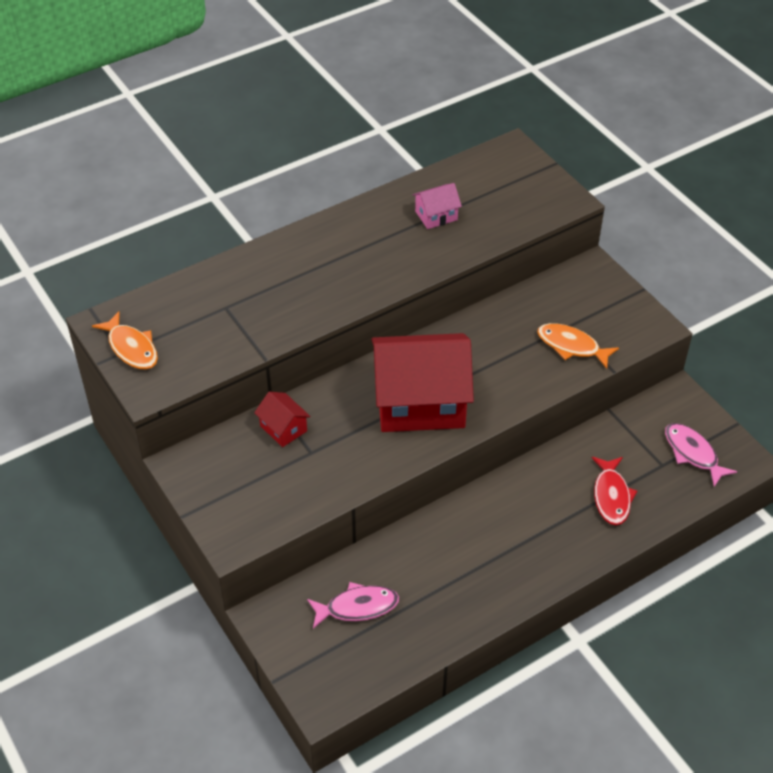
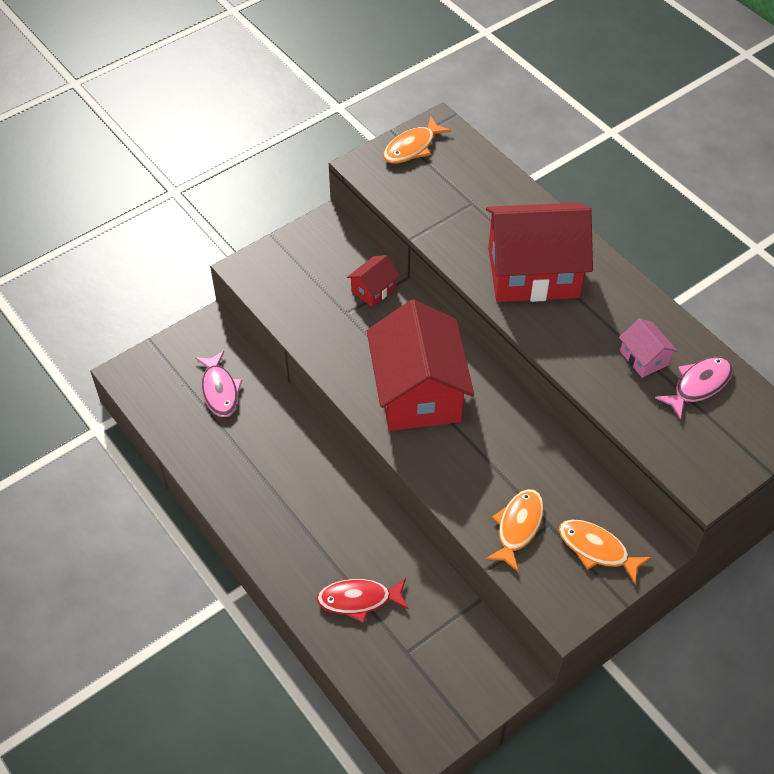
camera: 85 degrees right, 5 degrees up
pink fish [665,423,737,487] -> pink fish moved to [655,356,733,420]
none -> red house [486,203,593,302]
none -> orange fish [559,520,651,585]

